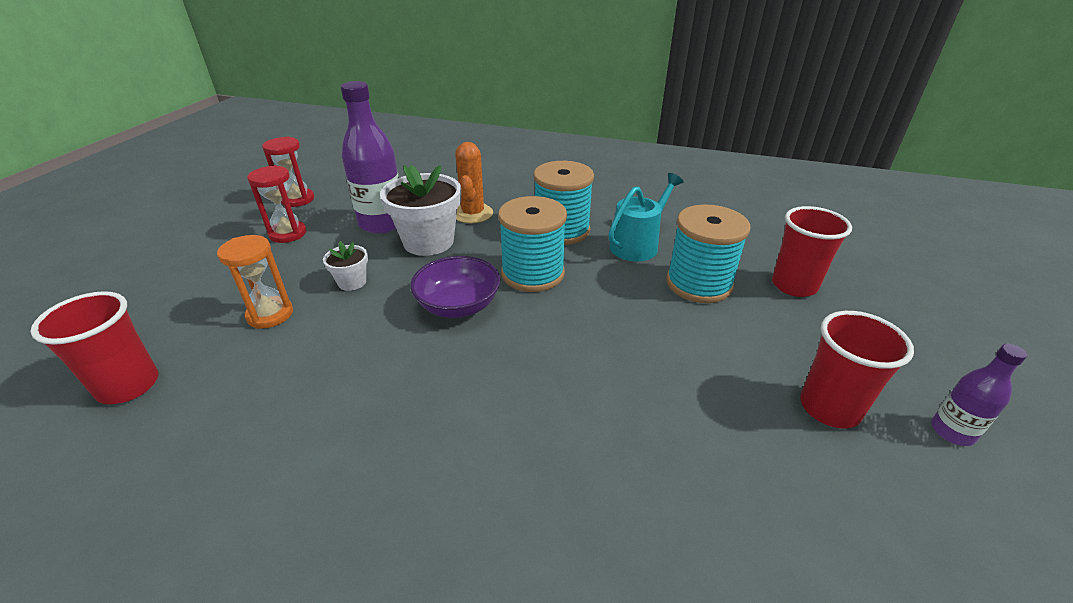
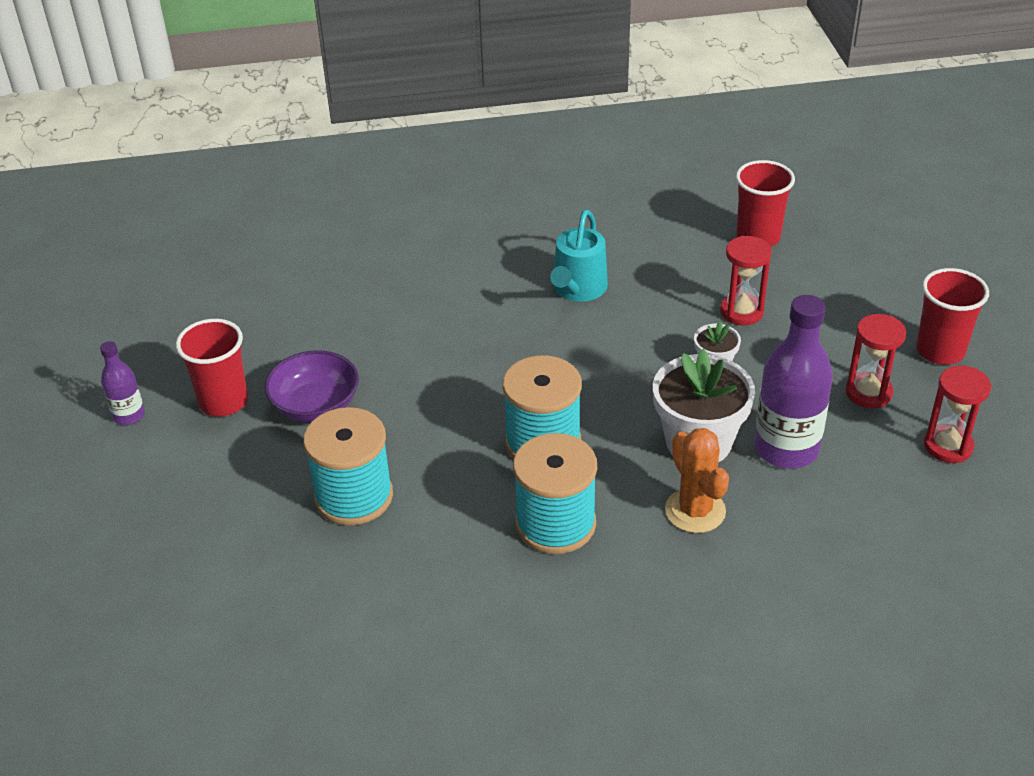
camera: 155 degrees right, 5 degrees up
orange hourglass [217,235,293,329] -> red hourglass [720,236,771,325]
purple bowl [410,256,500,318] -> purple bowl moved to [264,350,359,422]
turquoise watering can [608,173,683,261] -> turquoise watering can moved to [550,210,608,302]
red cup [772,206,852,297] -> red cup moved to [916,268,989,365]

